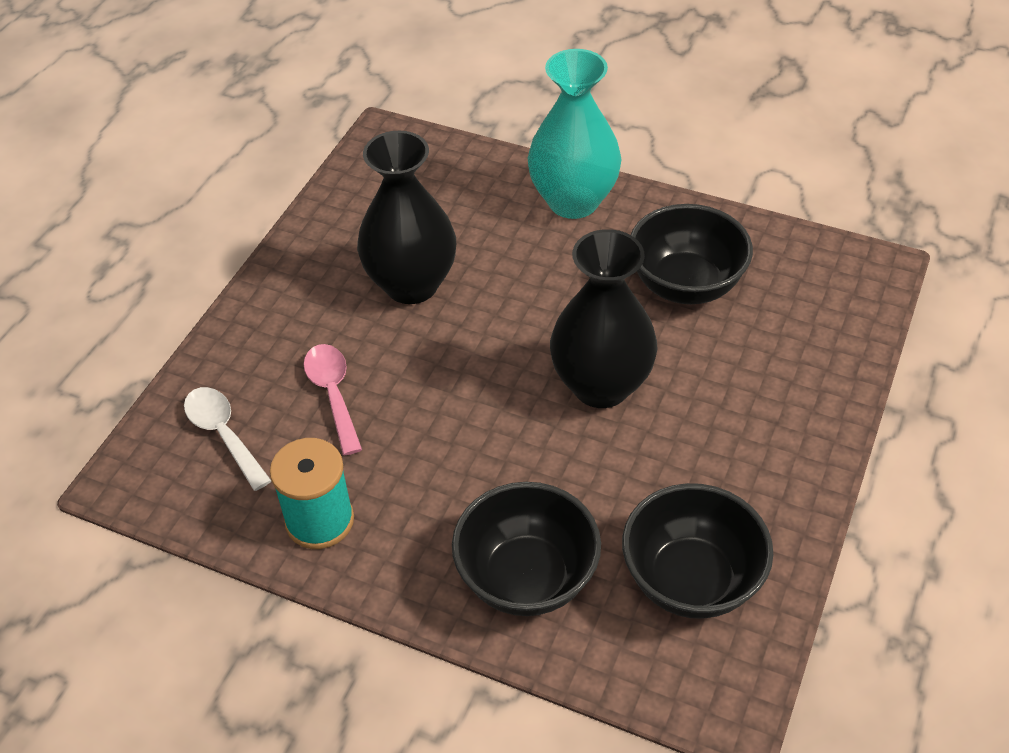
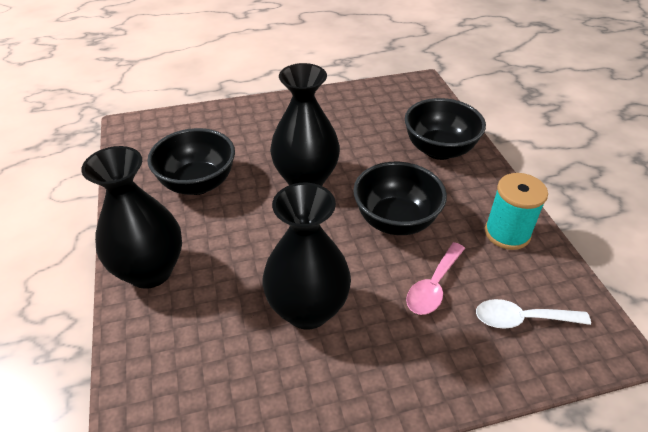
camera: 130 degrees left, 5 degrees down
white spoon [184,387,271,491] -> white spoon turned 75 degrees clockwise [476,299,591,329]
turquoise vase [527,49,622,219] -> black vase [81,146,182,289]
black bowl [622,483,774,619] -> black bowl moved to [353,162,447,235]

